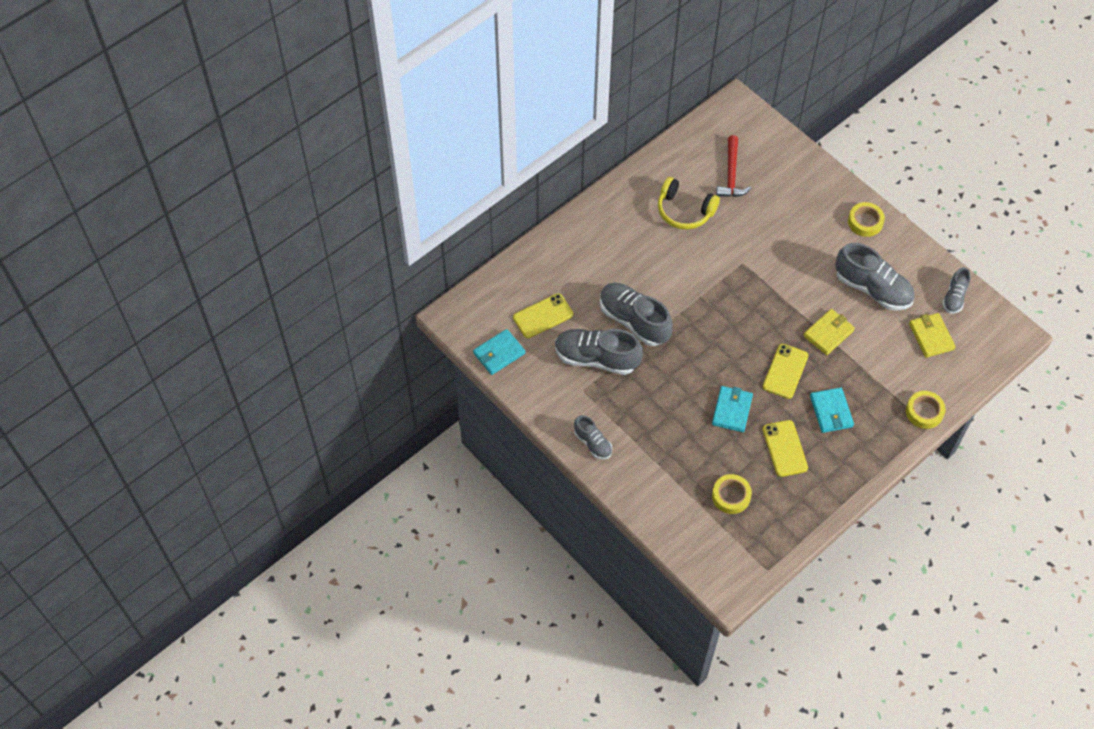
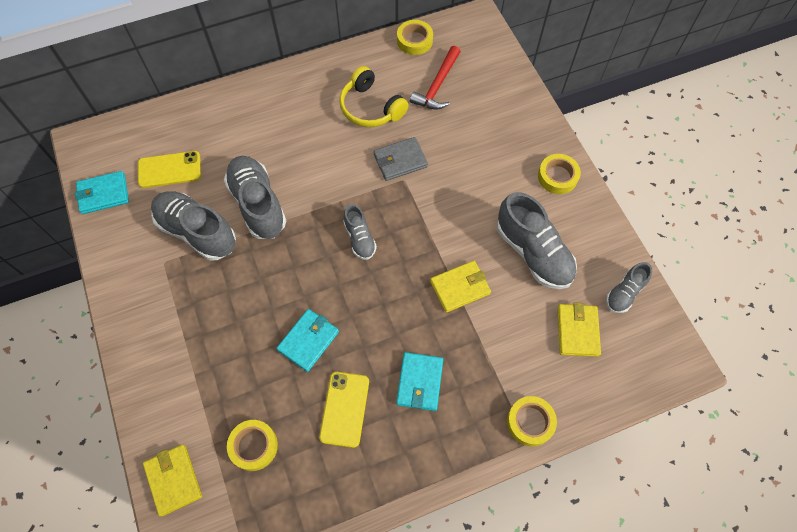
camera: 20 degrees right, 5 degrees up
grey shoe [574,415,612,460] -> grey shoe moved to [343,204,377,260]
yellow phone [763,344,808,399] -> none
none -> yellow wallet [143,444,202,517]
none -> grey wallet [373,137,428,181]
none -> yellow tape [397,20,433,55]

